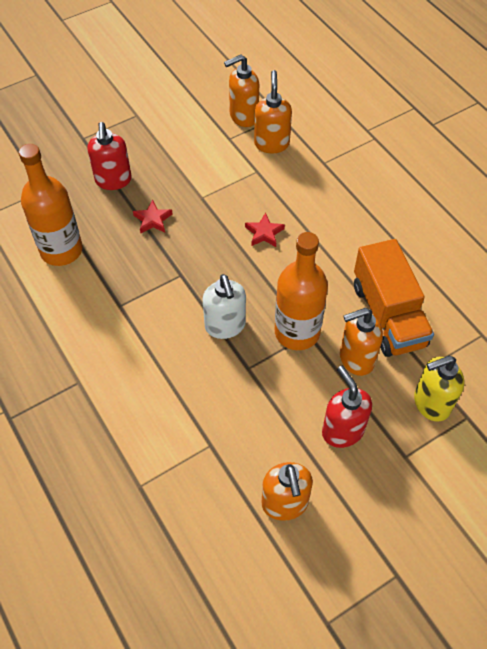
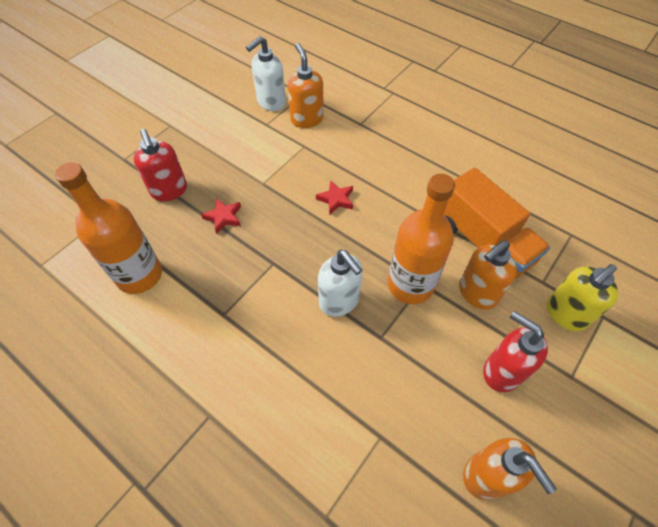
camera: 20 degrees left, 0 degrees up
orange soap dispenser [224,54,259,127] -> white soap dispenser [246,36,286,111]

